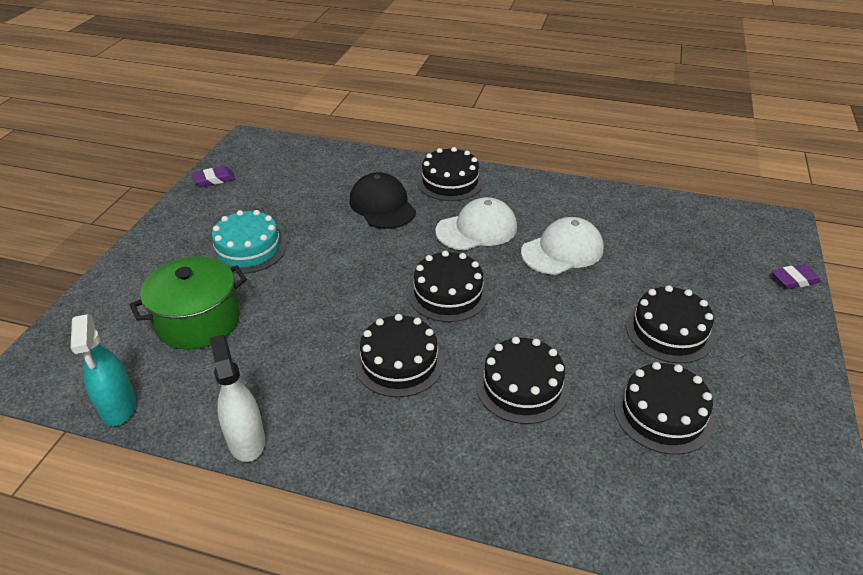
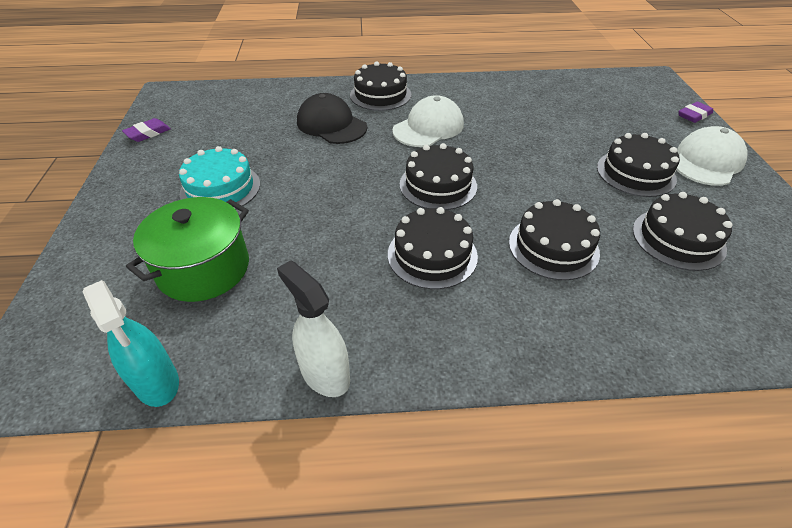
camera: 20 degrees left, 5 degrees up
white cap [521,217,604,275] -> white cap moved to [676,126,748,186]

